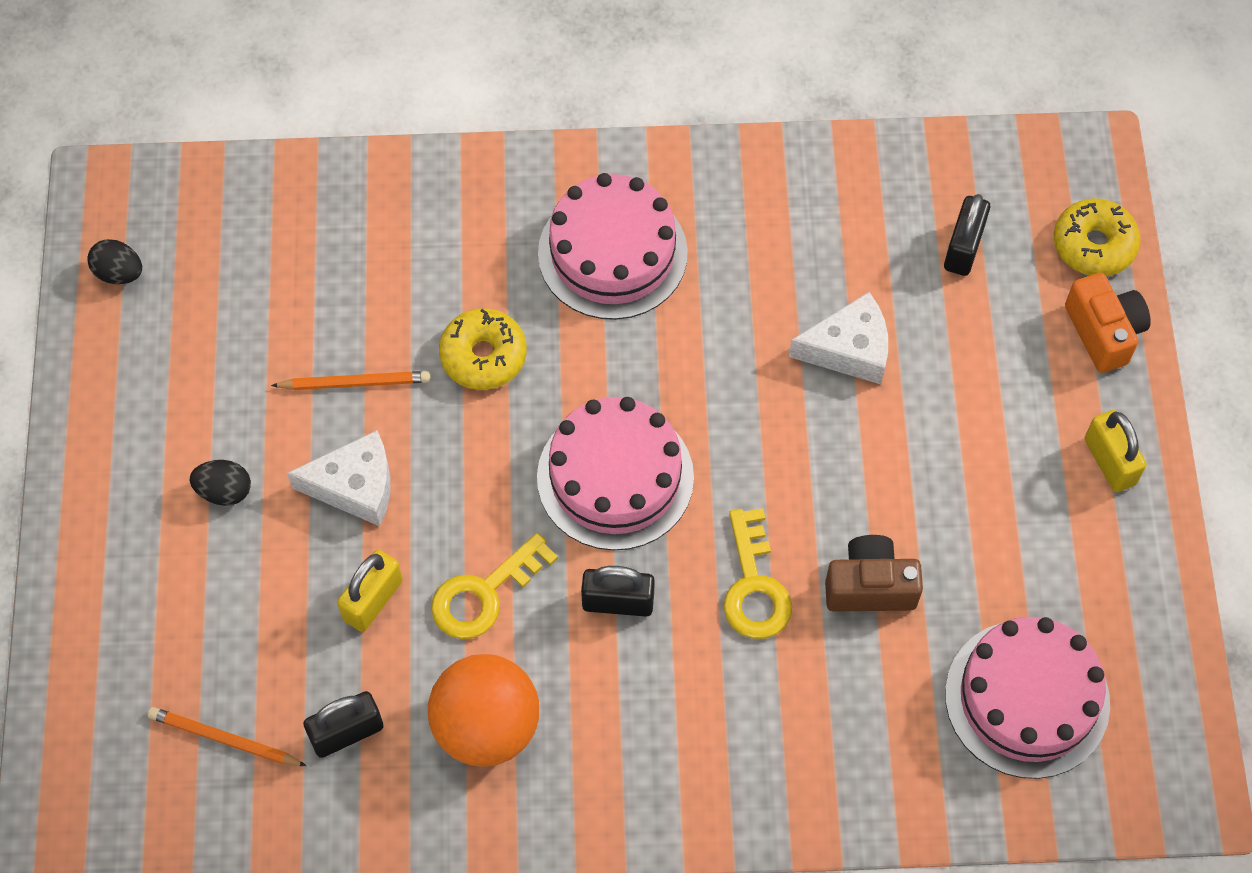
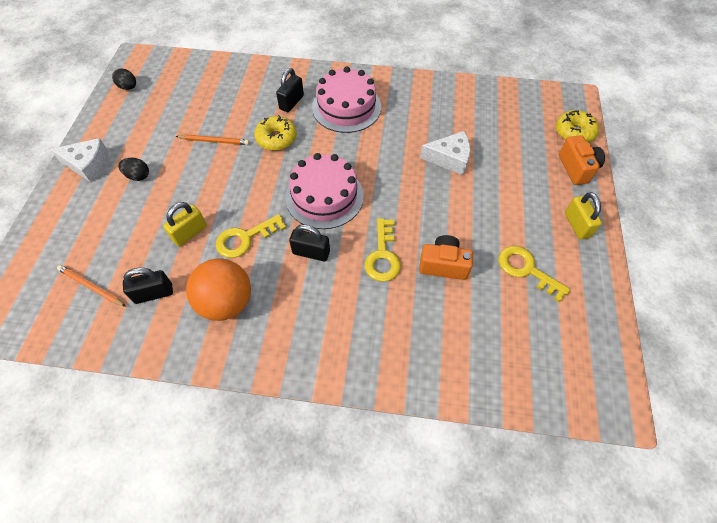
camera: 10 degrees right, 5 degrees down
white cheese [287,430,391,526] -> white cheese moved to [50,138,108,183]
brown camera [825,535,923,612] -> orange camera [419,235,473,280]
black padlock [944,194,990,276] -> black padlock moved to [276,68,304,112]
pink cake [945,617,1110,779] -> none
none -> yellow key [499,246,570,302]

